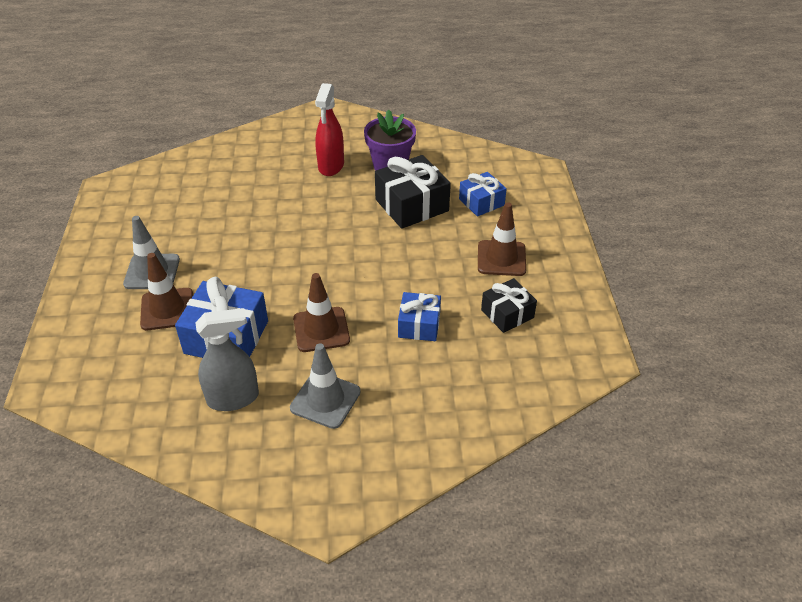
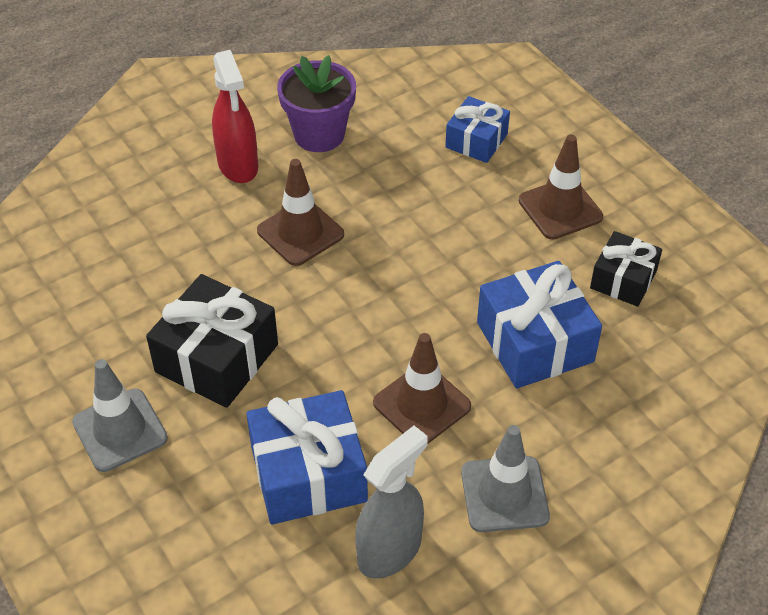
camera: 30 degrees left, 5 degrees up
brown traffic cone [140,253,193,330] -> brown traffic cone moved to [257,159,344,266]
black gift [375,155,451,229] -> black gift moved to [146,274,278,408]
blue gift [398,292,441,341] -> blue gift [477,261,602,389], size x1.64

